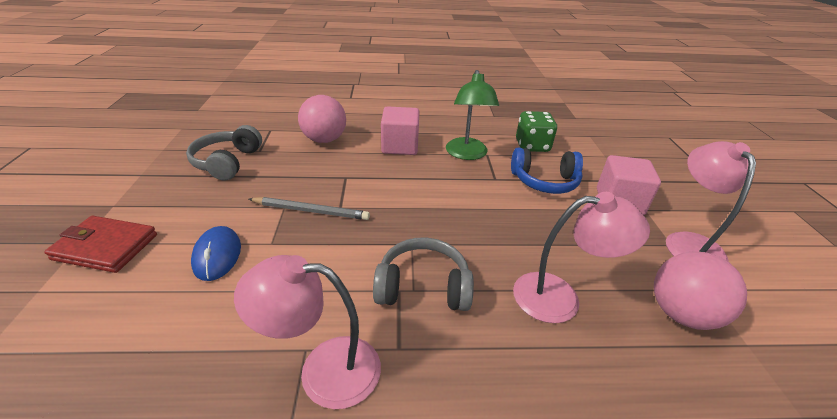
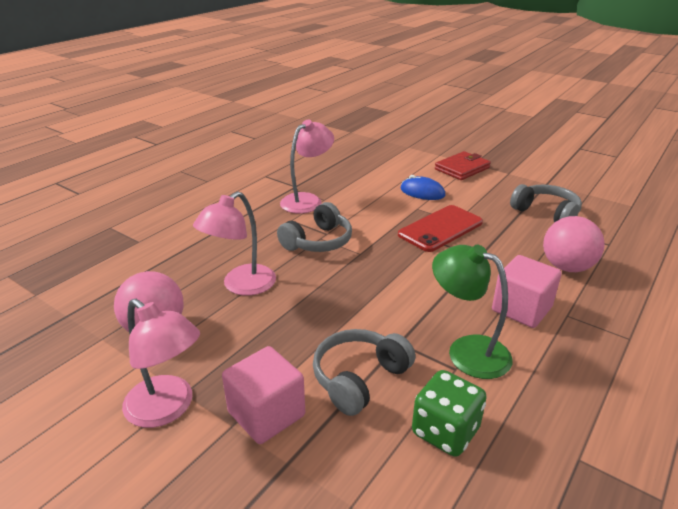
camera: 130 degrees right, 5 degrees down
grey pencil [249,197,370,220] -> red phone [398,205,483,252]
blue headphones [511,147,583,194] -> grey headphones [313,329,416,416]

